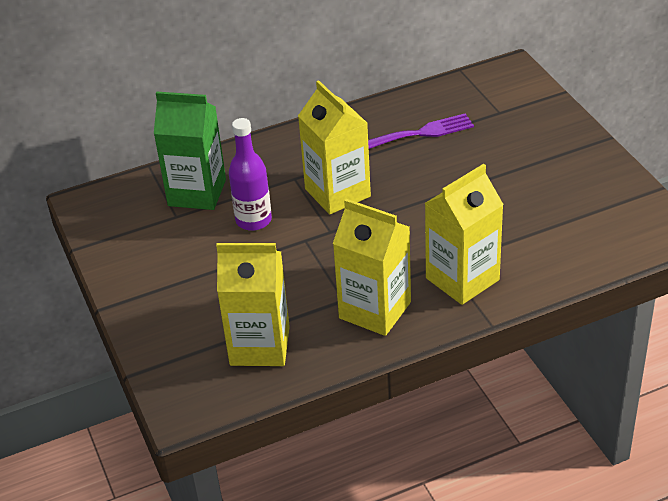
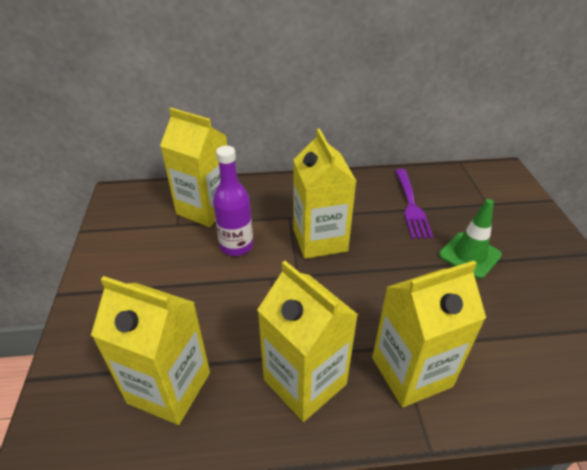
camera: 15 degrees right, 0 degrees up
green carton [154,91,226,210] -> yellow carton [160,108,227,227]
purple fork [368,113,474,149] -> purple fork turned 90 degrees clockwise [395,169,433,239]
none -> green traffic cone [439,199,502,279]

